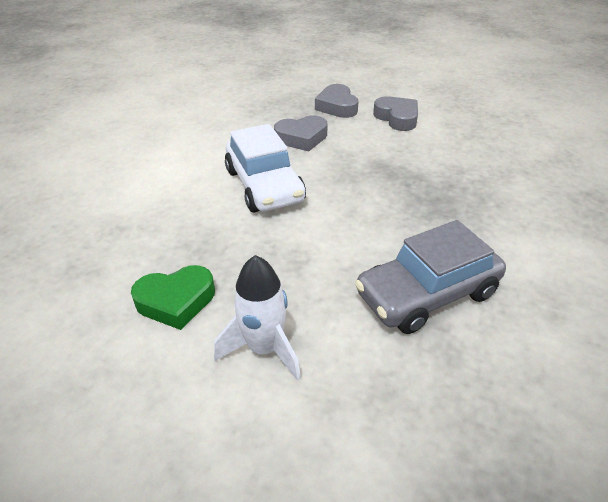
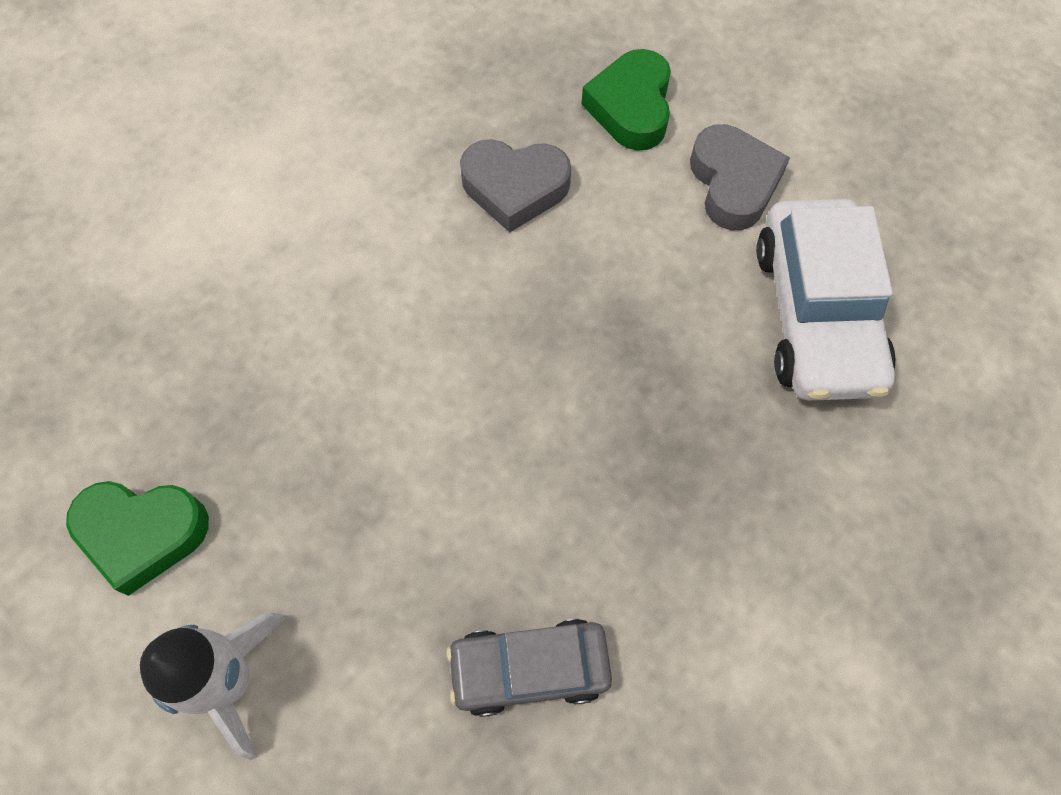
camera: 20 degrees right, 25 degrees up
white car [225,124,306,213] -> white car moved to [756,199,895,401]
grey heart [315,84,359,118] -> green heart [581,49,671,151]
grey car [355,220,506,334] -> grey car [446,619,612,717], size x0.63

